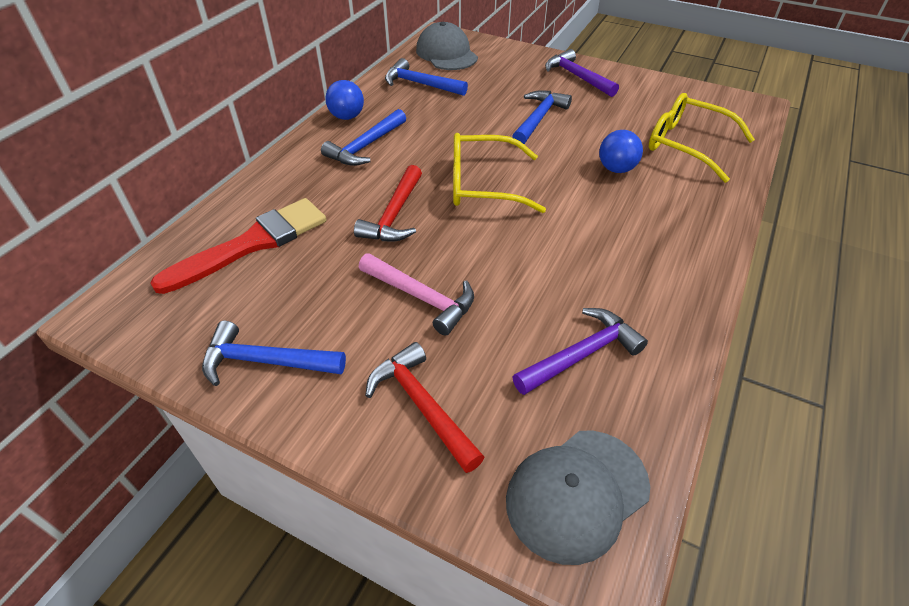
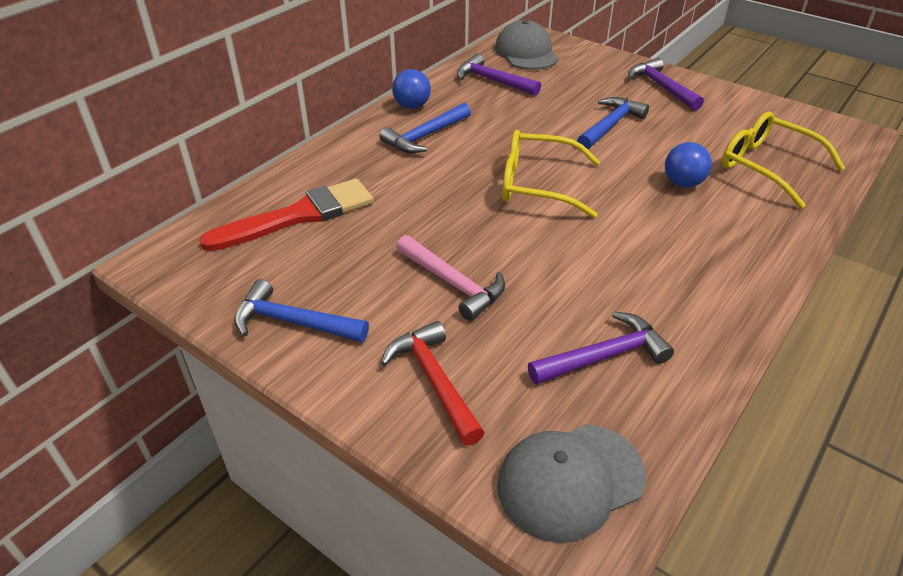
camera: 10 degrees right, 5 degrees down
red hammer [354,165,422,241] -> none
blue hammer [385,58,468,96] -> purple hammer [457,53,541,96]

